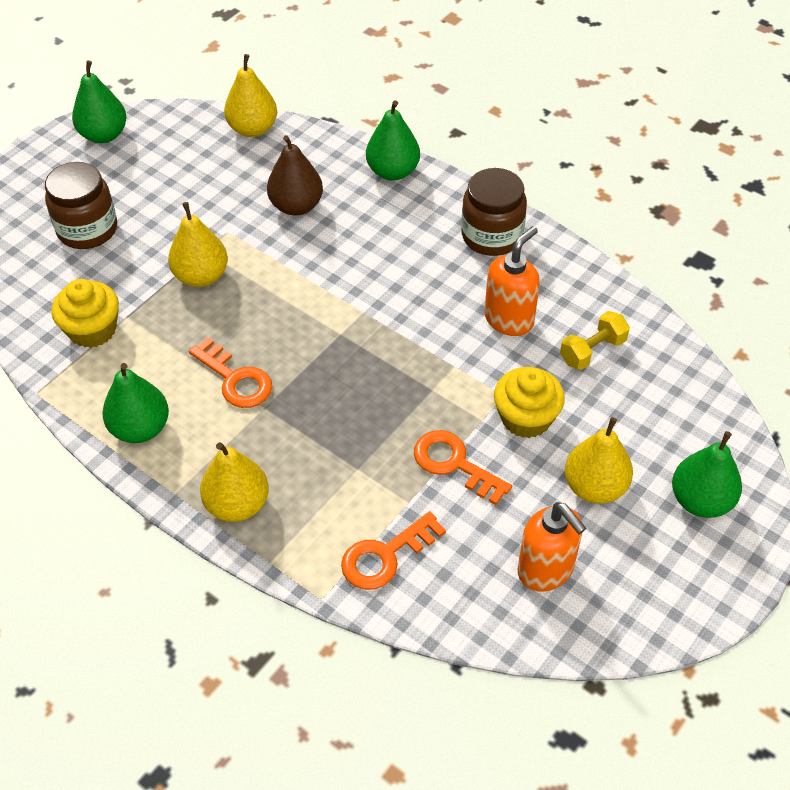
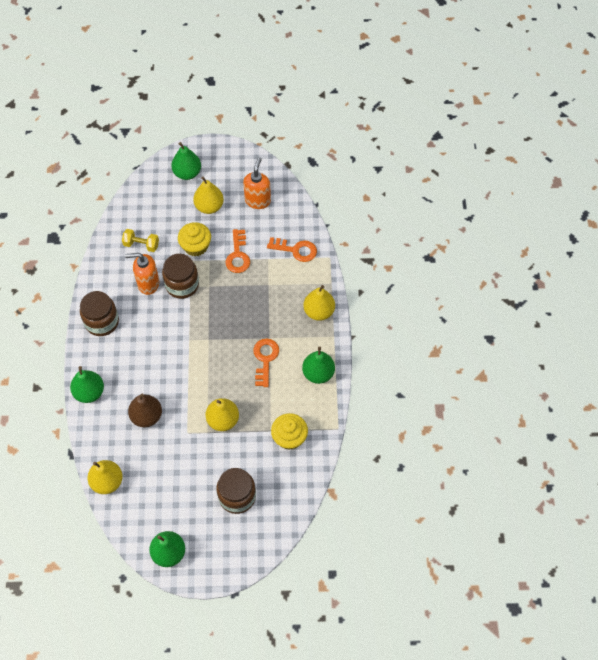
camera: 130 degrees left, 10 degrees up
none -> brown jar [162,254,199,299]

